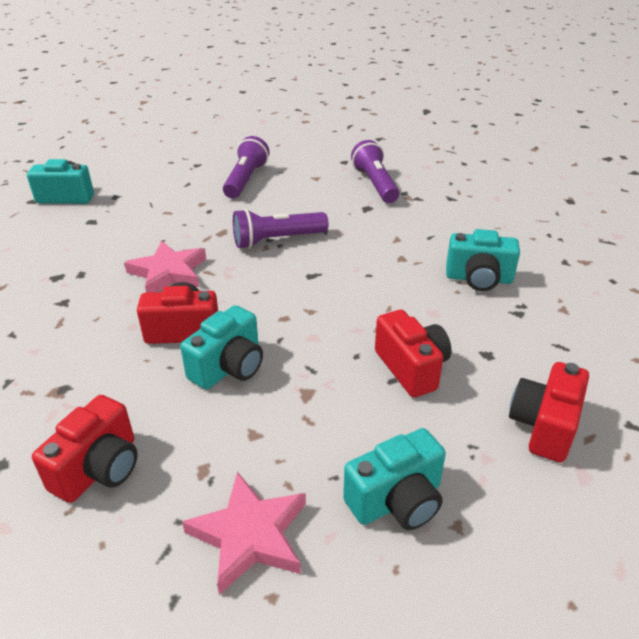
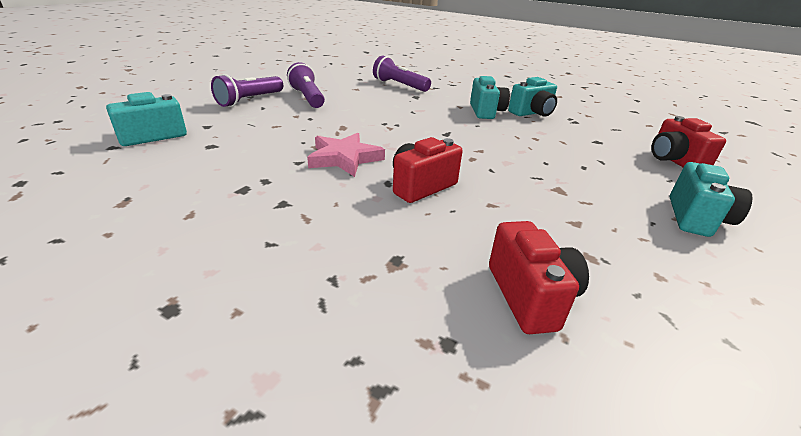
camera: 40 degrees left, 5 degrees down
turquoise camera [180,305,263,390] -> turquoise camera moved to [470,76,510,119]
pink star [182,472,306,595] -> none
purple flashlight [233,209,329,249] -> purple flashlight moved to [211,74,283,107]
red camera [375,310,451,398] -> none

